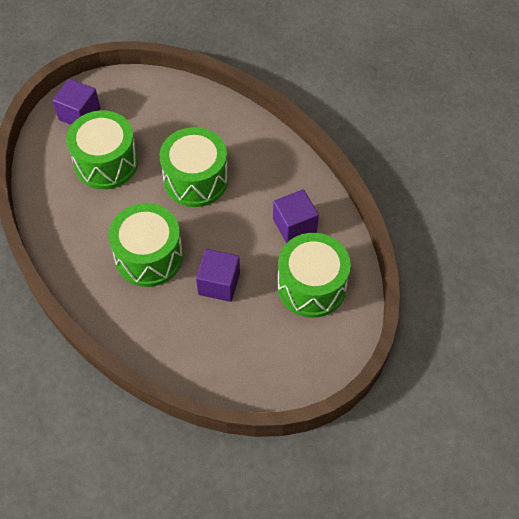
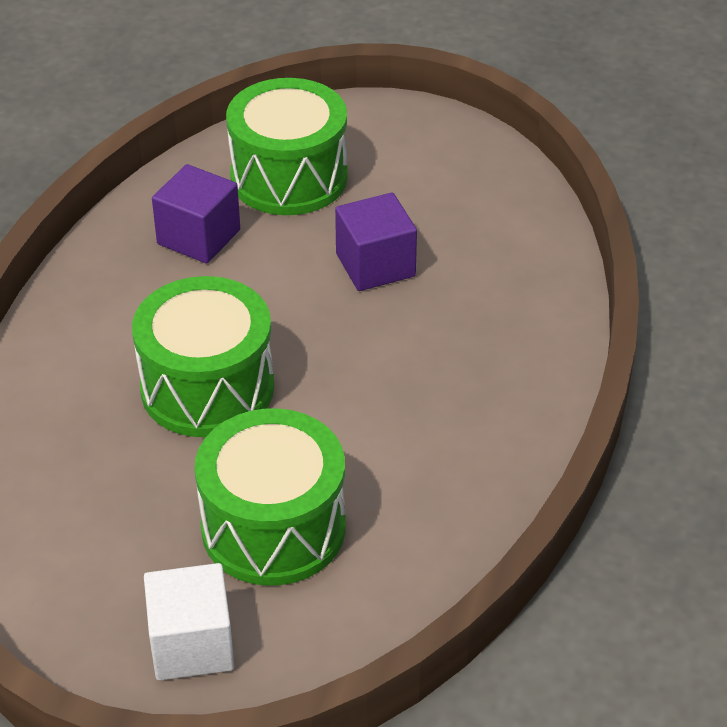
camera: 125 degrees left, 15 degrees down
purple cube [53,79,100,125] -> white cube [144,563,234,681]
green drum [108,203,183,287] -> none

